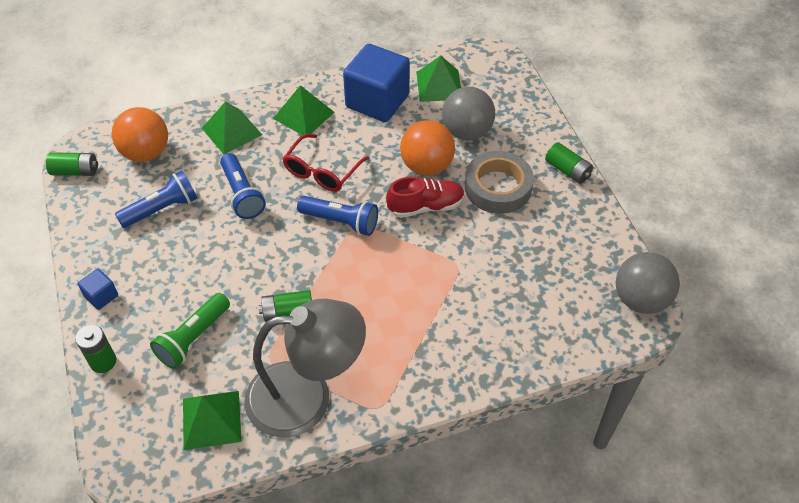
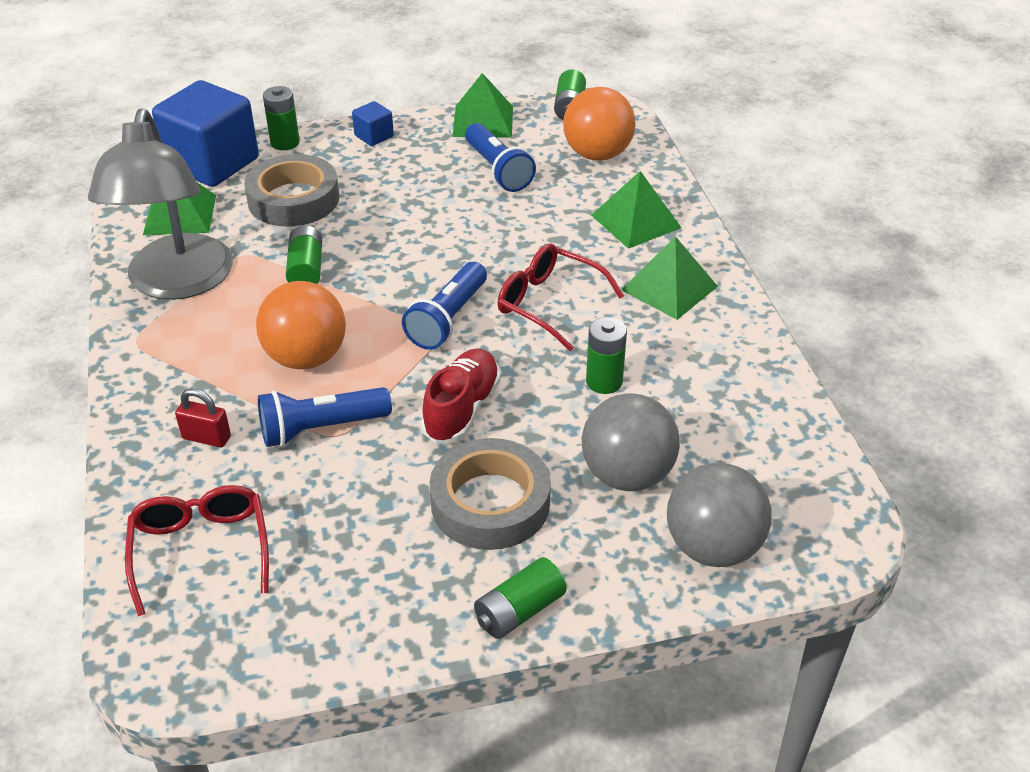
camera: 95 degrees right, 10 degrees down
green flashlight [150,293,230,369] -> grey tape [244,154,339,226]
blue flashlight [220,153,266,219] -> blue flashlight moved to [258,387,392,447]
blue cube [343,44,410,122] -> blue cube moved to [152,80,259,187]
red shoe [386,177,465,218] -> red shoe turned 150 degrees counterclockwise [421,348,500,444]
orange ball [400,120,455,176] -> orange ball moved to [256,281,346,369]
green pyramid [416,56,461,102] -> green pyramid moved to [453,73,513,138]
grey ball [616,252,680,314] -> grey ball moved to [667,463,772,567]
none -> red glasses [125,485,269,616]
none -> red padlock [175,388,231,447]
none -> green battery [586,317,627,394]

